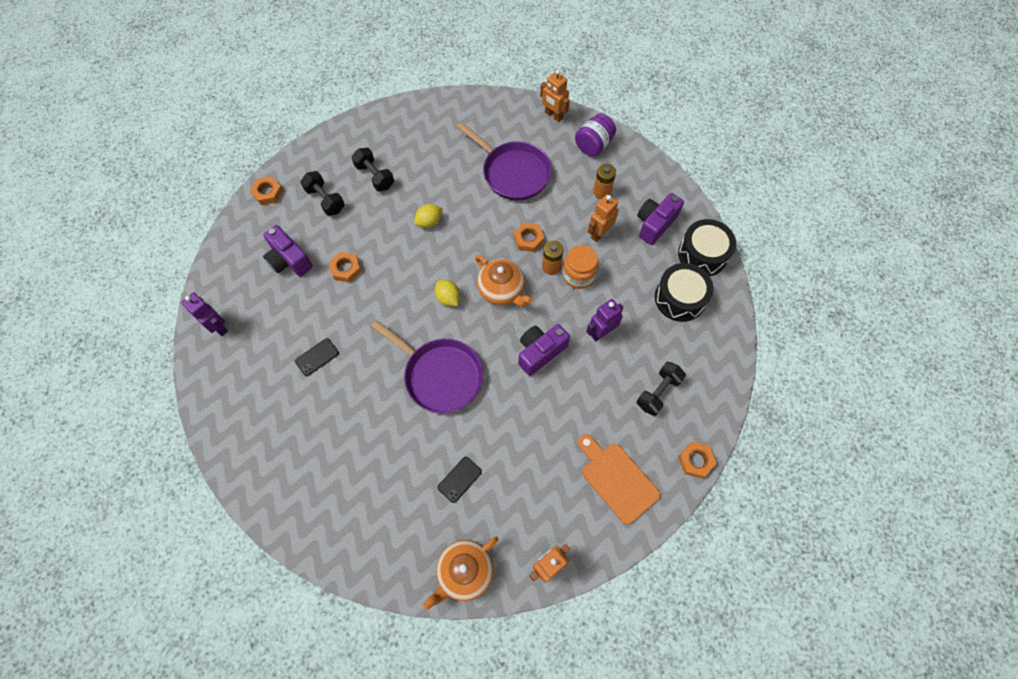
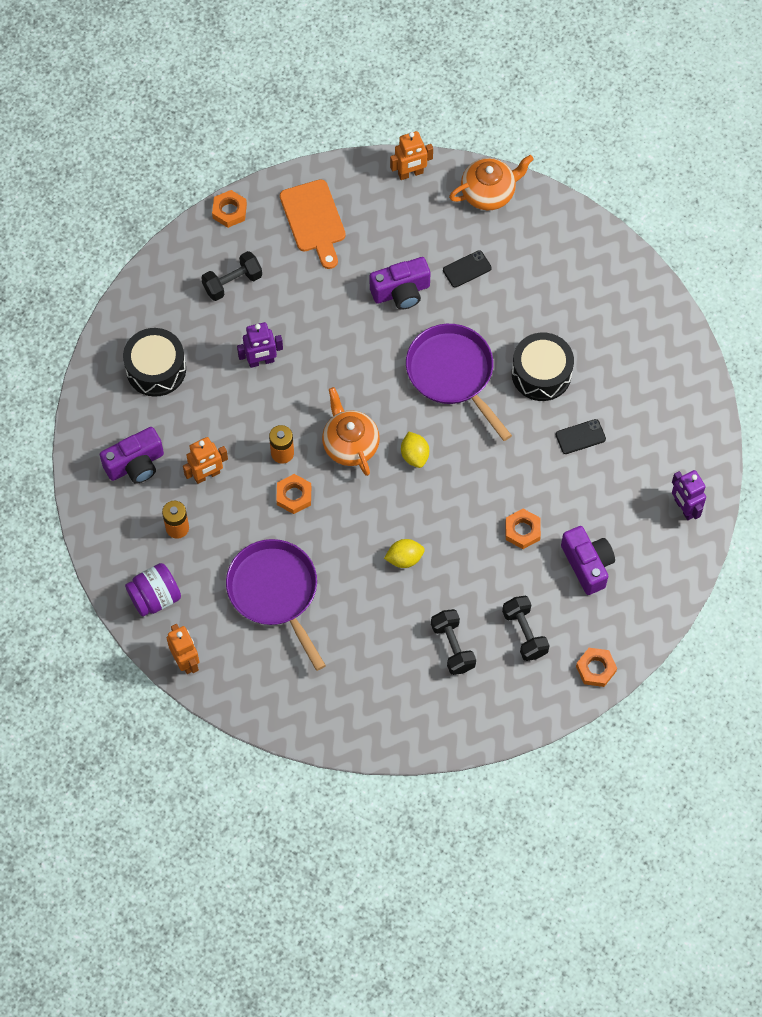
camera: 160 degrees left, 0 degrees up
purple camera [518,324,570,376] -> purple camera moved to [370,257,431,310]
orange jar [563,245,599,289] -> none
black drum [678,219,736,276] -> black drum moved to [512,332,574,401]

